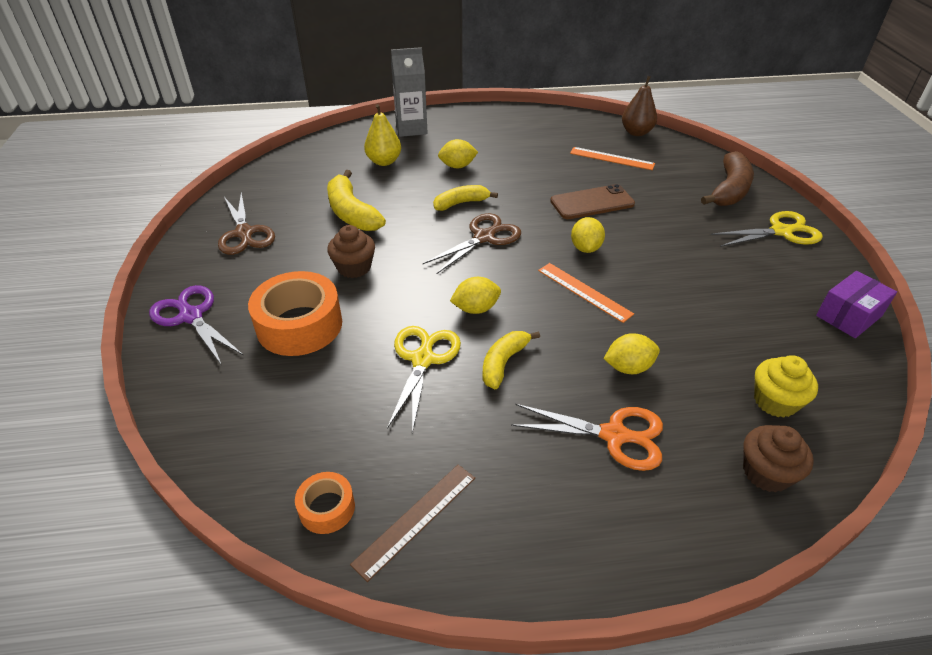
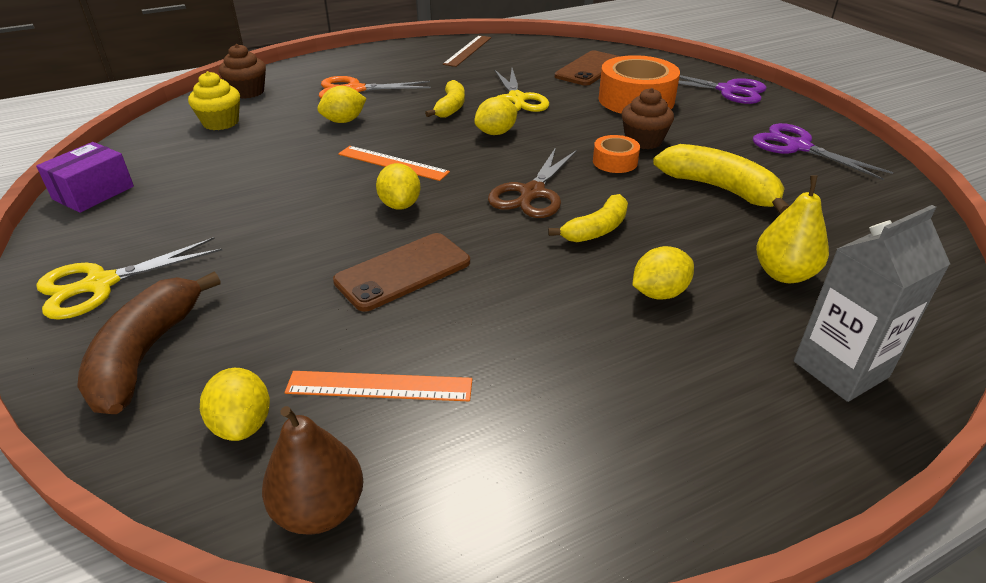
camera: 160 degrees right, 5 degrees down
brown scissors [218,192,275,255] -> purple scissors [753,123,893,180]
orange tape [295,472,355,534] -> orange tape moved to [593,135,640,173]
none -> yellow lemon [200,368,270,441]
none -> brown phone [555,51,620,86]

